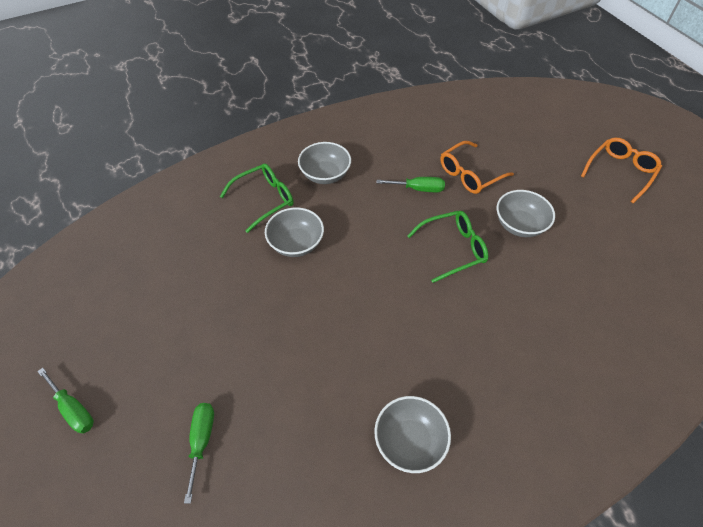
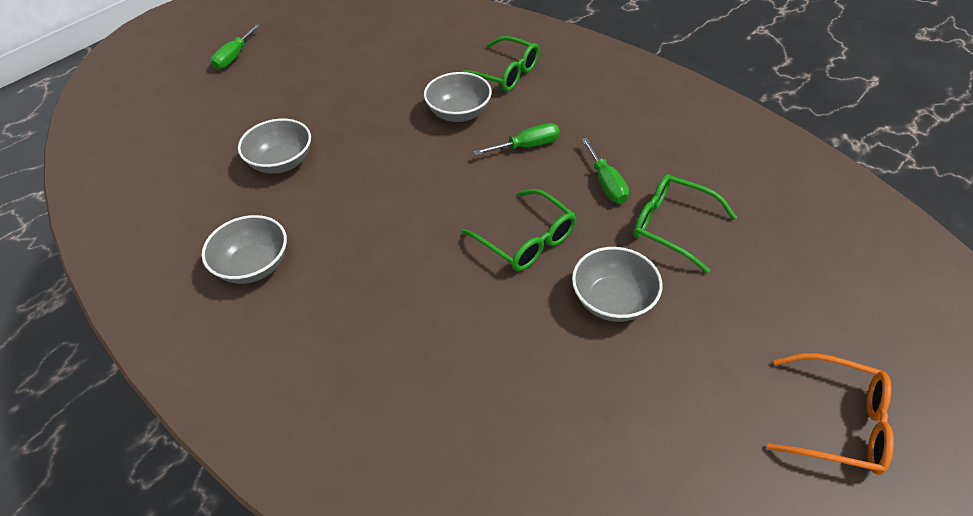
camera: 70 degrees right, 5 degrees down
green screwdriver [184,403,214,504] -> green screwdriver moved to [474,123,560,155]
grey bowl [298,142,351,184] -> grey bowl moved to [238,119,311,174]
orange glasses [440,141,514,194] -> green glasses [633,174,737,273]

